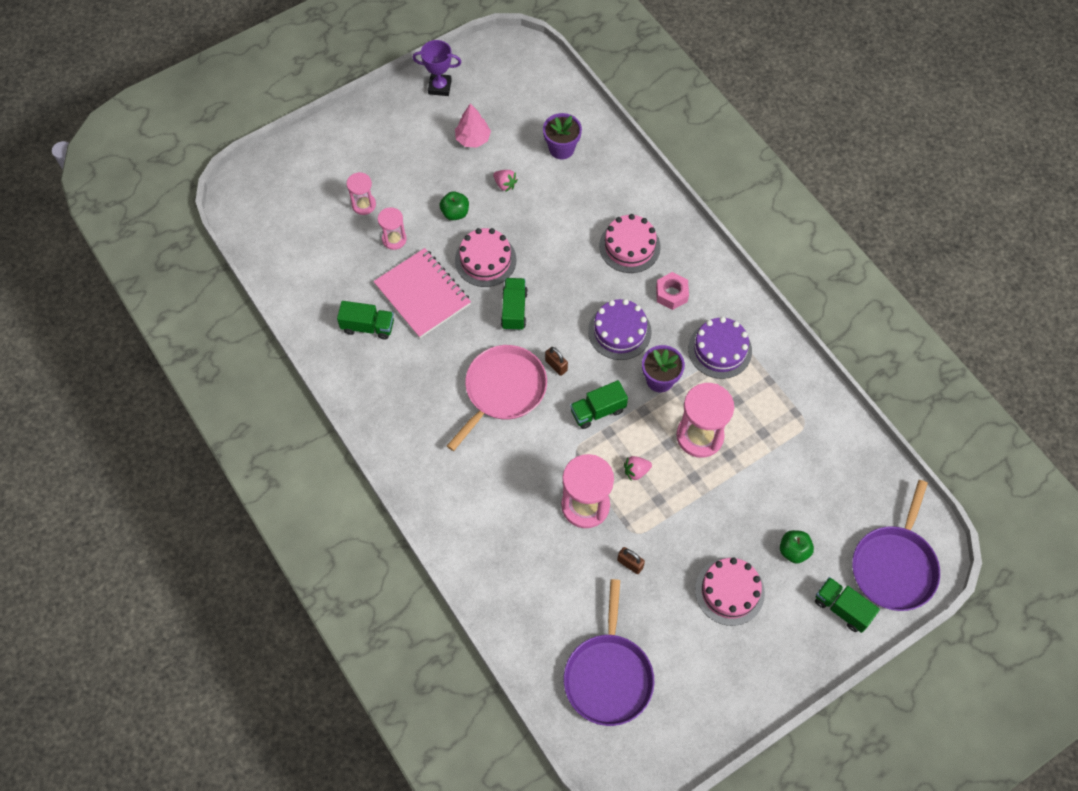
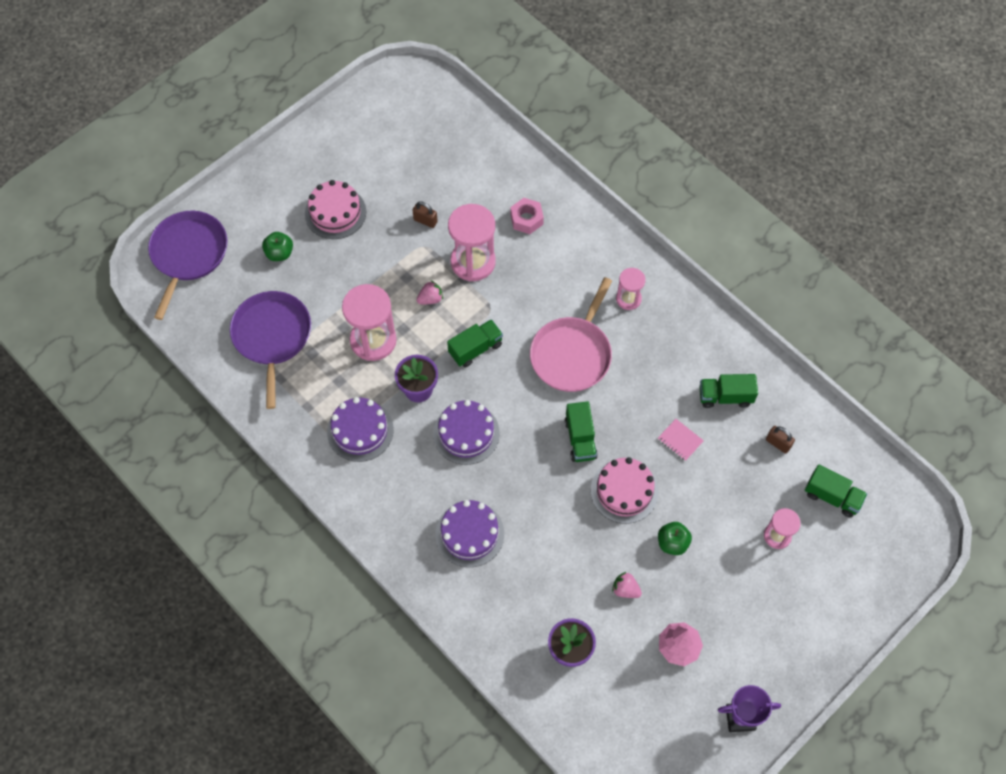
camera: 170 degrees right, 0 degrees up
pink notebook [373,248,471,338] -> pink notebook [658,419,704,461], size x0.43
pink hourglass [378,207,407,250] -> pink hourglass moved to [616,268,646,310]
brown padlock [545,347,568,376] -> brown padlock moved to [766,426,795,454]
purple pan [564,579,654,726] -> purple pan moved to [230,291,311,409]
pink cake [599,214,661,273] -> purple cake [435,500,504,567]
pink nut [656,272,689,310] -> pink nut moved to [510,198,544,234]
green truck [815,577,880,633] -> green truck moved to [805,465,867,518]

